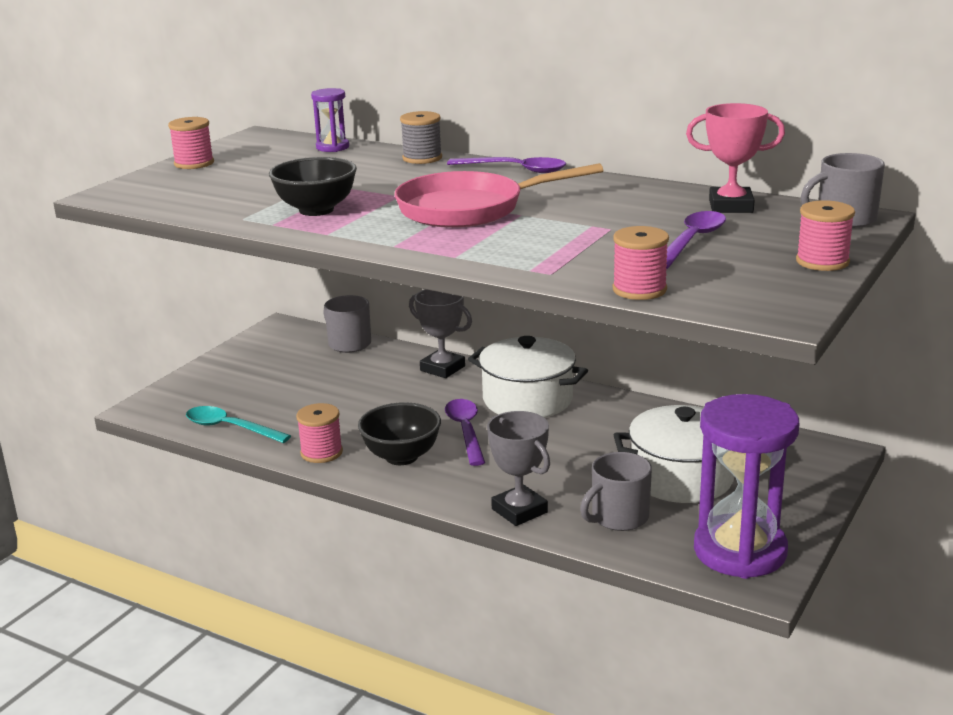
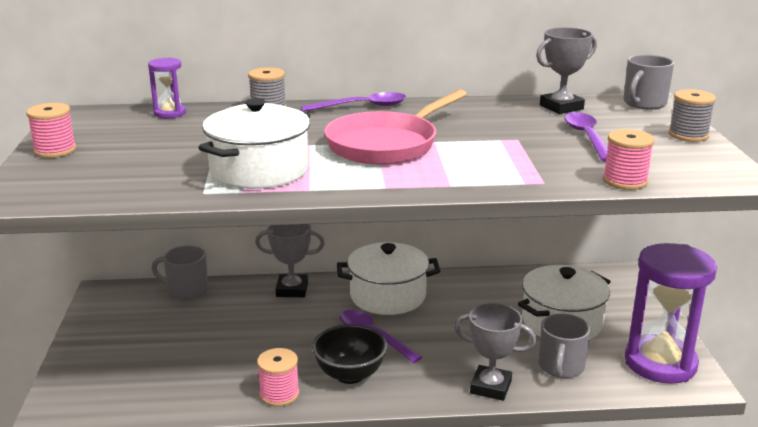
camera: 35 degrees left, 0 degrees up
turquoise spoon [186,406,291,443] -> none
black bowl [269,157,357,216] -> white pot [198,98,310,189]
pink trophy [686,103,785,213] -> grey trophy [536,27,597,114]
pink spool [796,200,855,271] -> grey spool [668,89,716,142]

